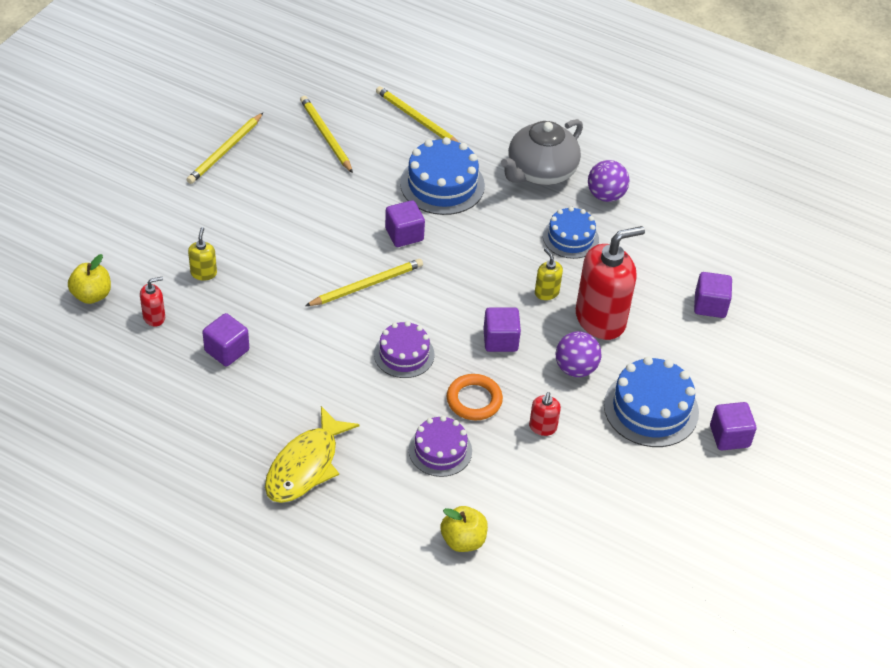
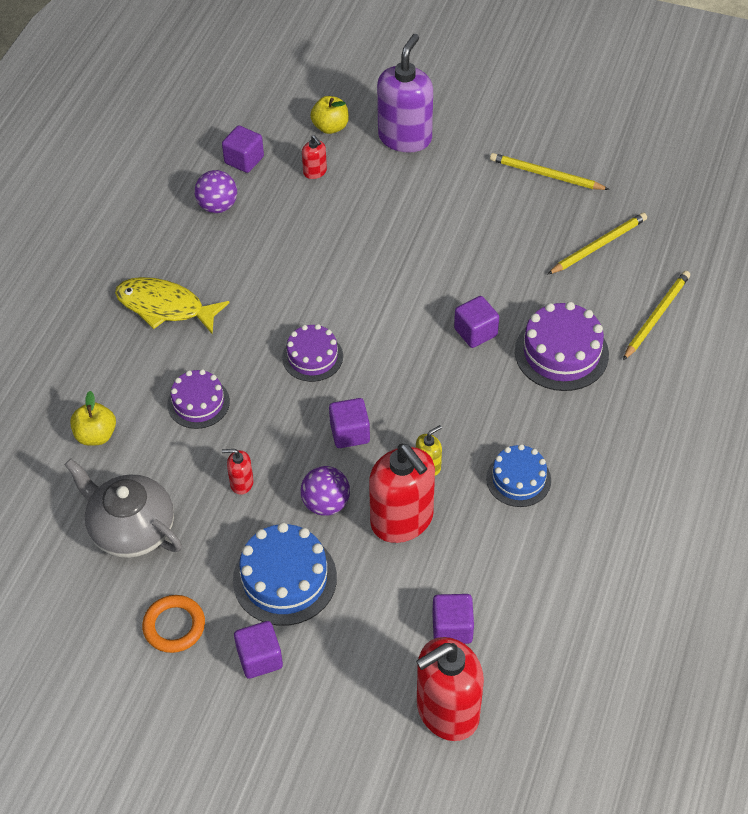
camera: 85 degrees right, 5 degrees up
yellow soap dispenser [188,227,217,281] -> none
purple cube [202,313,249,366] -> purple cube moved to [222,125,264,173]
yellow pencil [305,259,423,306] -> none
blue cake [400,137,485,215] -> purple cake [515,302,609,391]
orange ring [447,374,503,420] -> orange ring moved to [142,595,205,653]
grey teapot [501,119,583,185] -> grey teapot moved to [65,459,182,558]
purple ball [588,160,629,202] -> purple ball moved to [194,170,237,213]
none -> purple soap dispenser [377,34,433,153]
none -> red soap dispenser [416,637,484,741]

